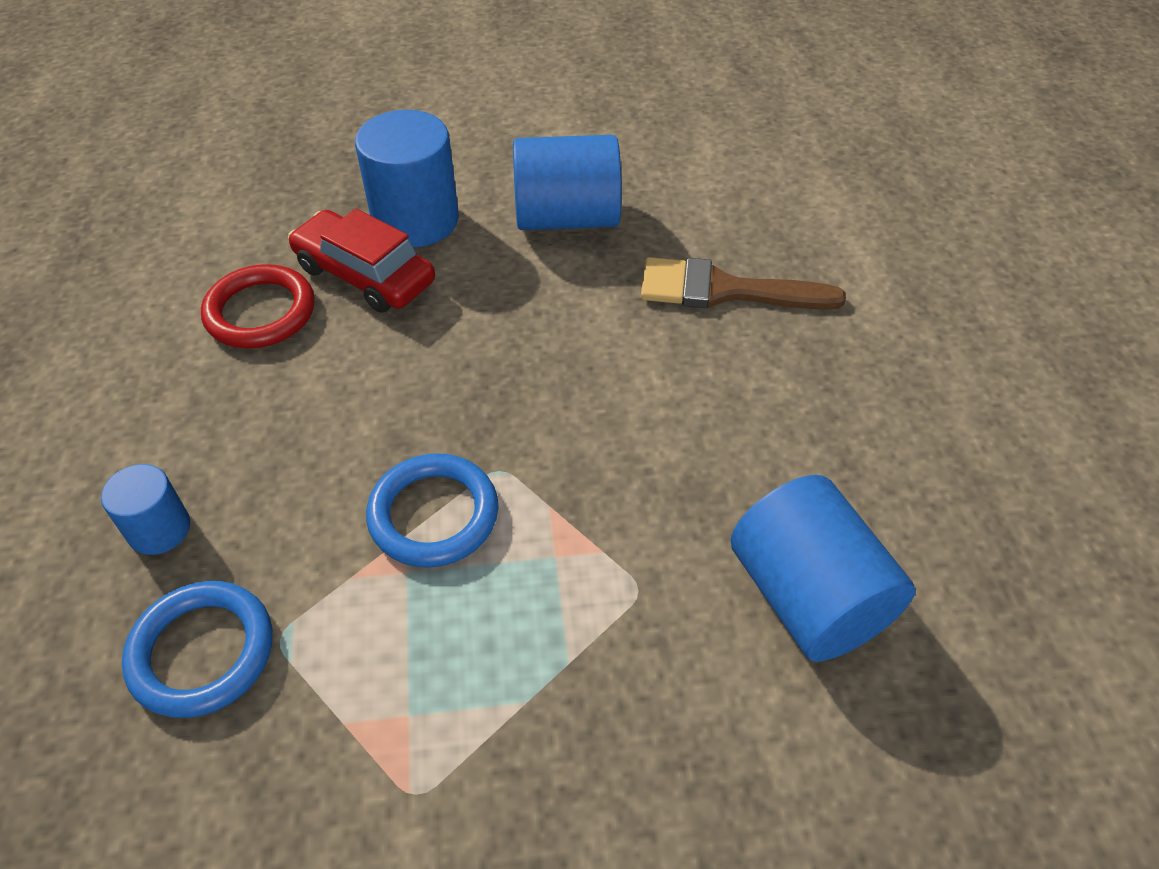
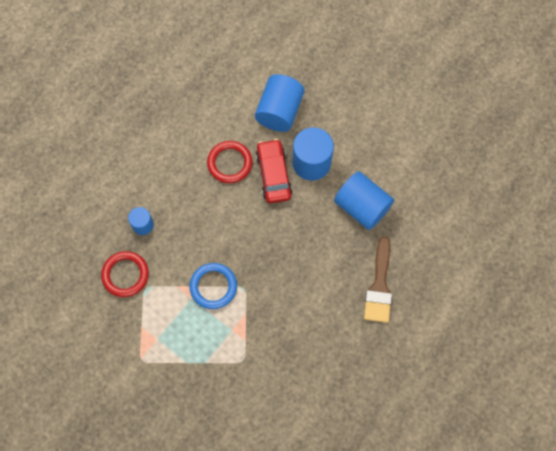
camera: 45 degrees right, 20 degrees up
blue ring [122,581,272,718] -> red ring [101,251,149,297]
brown brush [641,257,846,310] -> brown brush turned 135 degrees counterclockwise [364,236,392,323]
blue cylinder [730,475,916,662] -> blue cylinder moved to [255,74,304,132]

